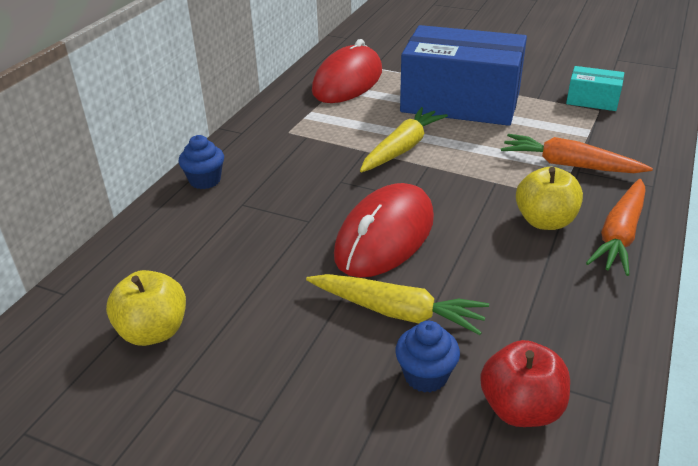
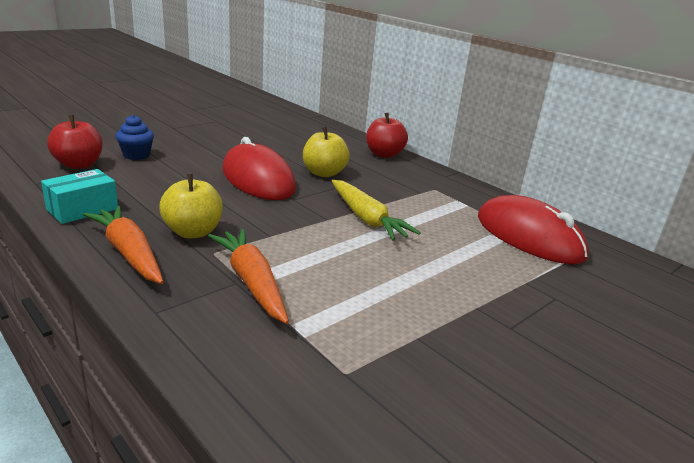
camera: 110 degrees right, 10 degrees down
yellow apple [106,270,186,346] -> yellow apple moved to [303,127,350,177]
blue cupcake [178,135,224,189] -> red apple [366,113,408,158]
yellow carrot [306,274,489,335] -> none
blue box [400,25,527,126] -> none
orange carrot [501,134,653,173] -> orange carrot turned 75 degrees counterclockwise [208,229,289,324]
turquoise box [566,66,624,111] -> turquoise box moved to [41,169,118,224]

